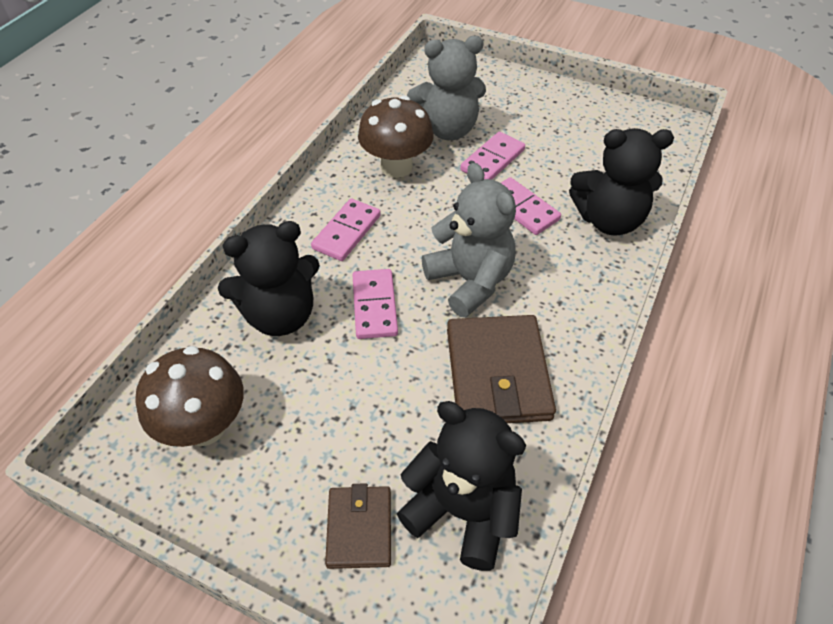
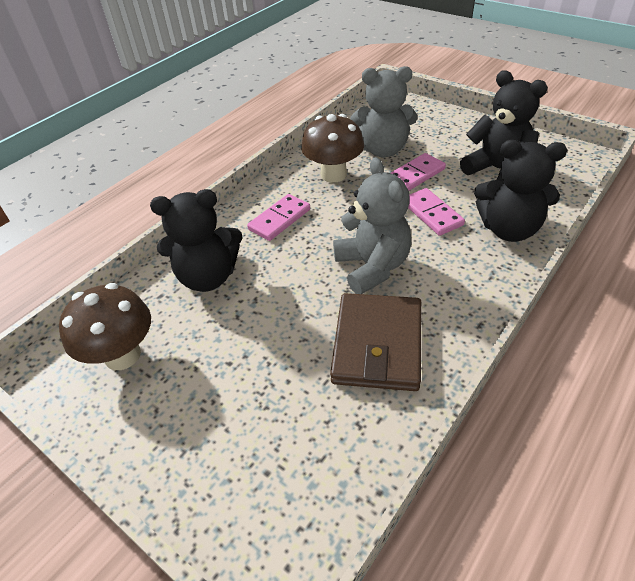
camera: 15 degrees right, 5 degrees down
brown wallet [325,483,391,569] -> none
pink domino [353,269,398,339] -> none
black teddy bear [397,401,526,571] -> black teddy bear moved to [460,70,548,184]

